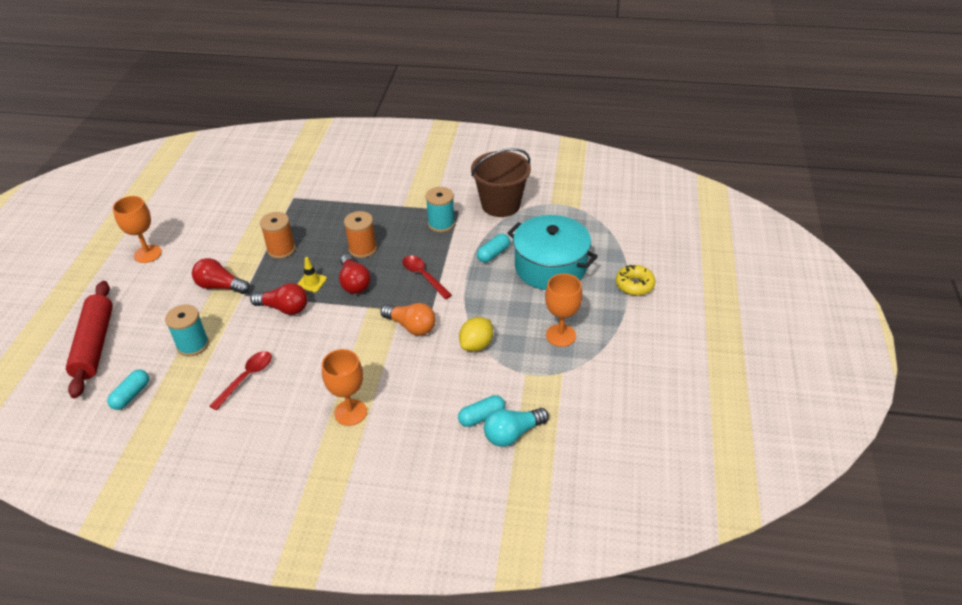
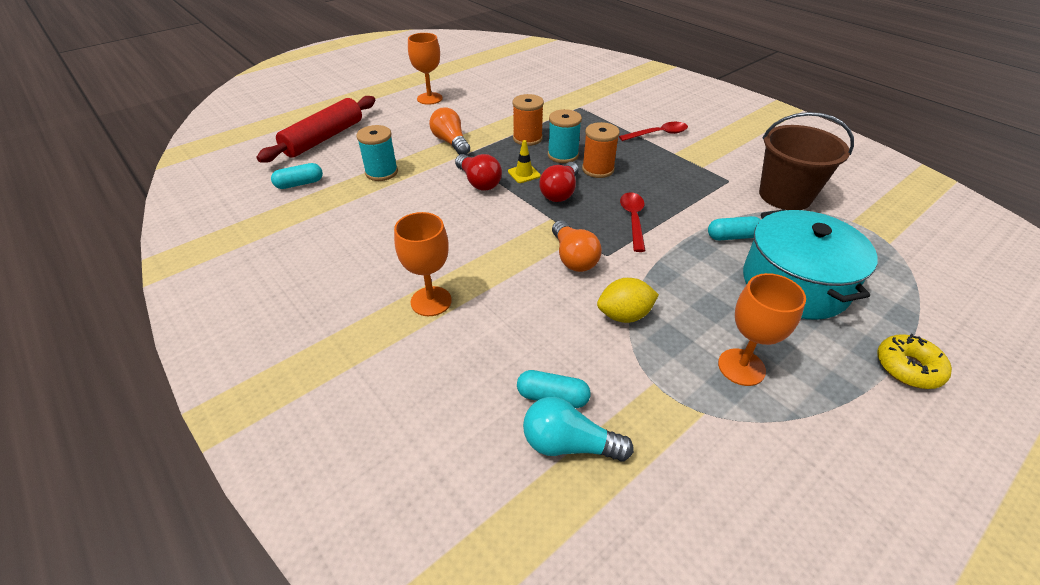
camera: 40 degrees right, 0 degrees up
red light bulb [192,258,250,294] -> orange light bulb [429,107,470,155]
red spoon [210,351,272,410] -> red spoon moved to [619,122,688,141]
turquoise spool [426,187,455,233] -> turquoise spool moved to [548,109,582,163]

